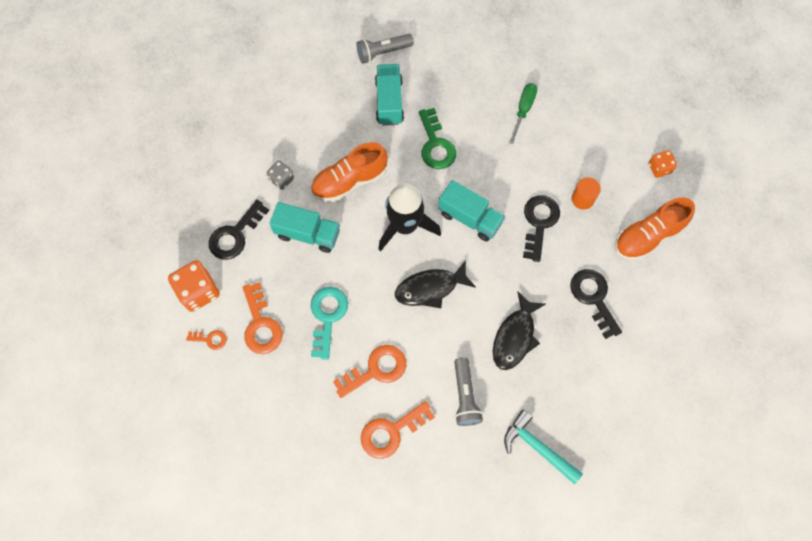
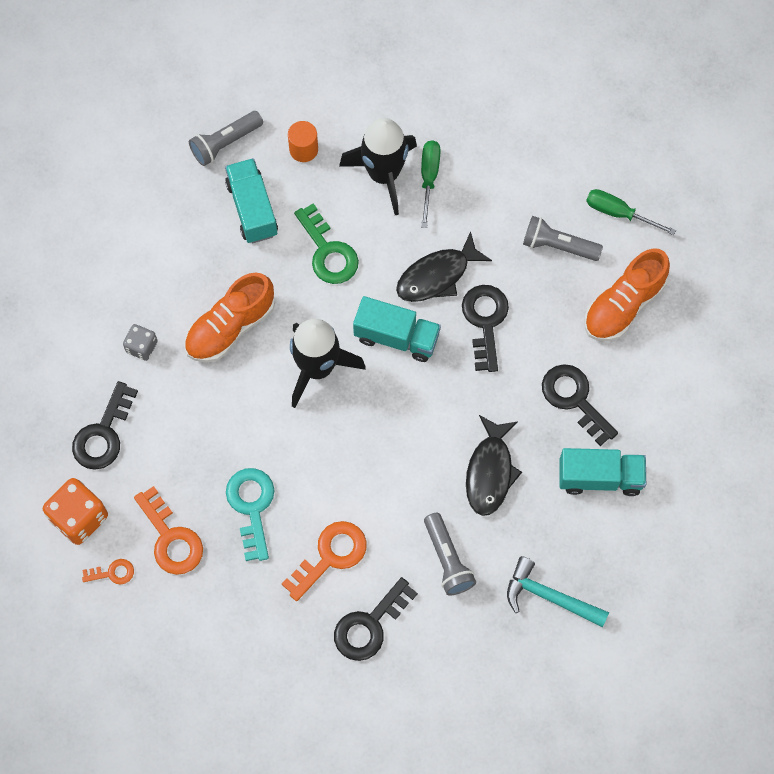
camera: 15 degrees left, 0 degrees up
turquoise truck [269,202,340,253] -> turquoise truck moved to [560,448,646,496]
orange key [361,401,435,459] -> black key [334,577,418,661]
black fish [395,260,476,308] -> black fish moved to [396,231,492,302]
orange cylinder [572,177,601,210] -> orange cylinder moved to [288,121,318,162]
orange dice [649,150,677,178] -> green screwdriver [586,189,676,235]
none -> black rocket [339,118,417,215]
none -> grey flashlight [523,216,603,261]

